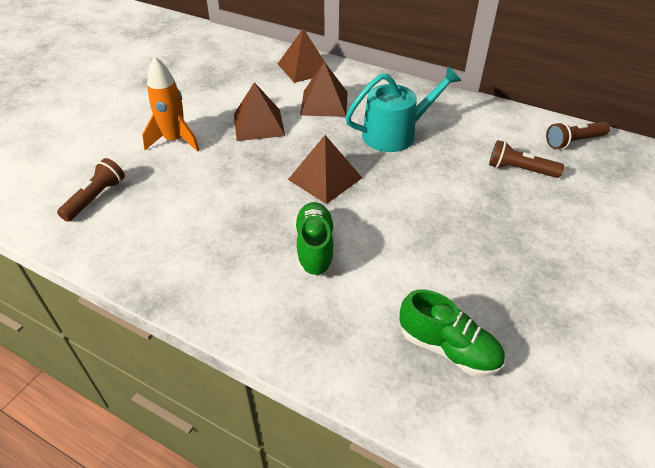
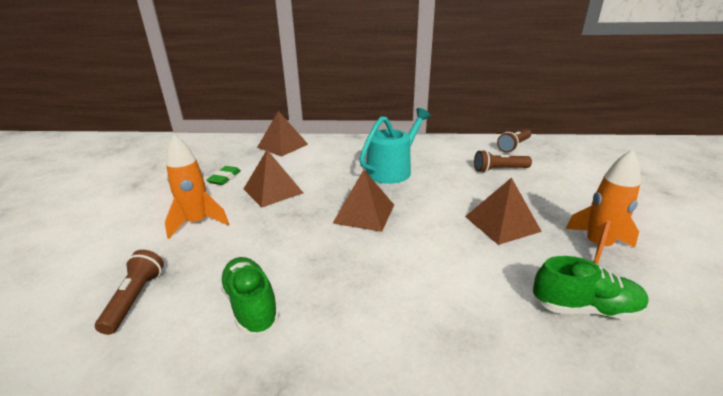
camera: 25 degrees left, 15 degrees down
green shoe [294,202,334,277] -> green shoe moved to [219,257,280,334]
brown pyramid [300,62,348,117] -> brown pyramid moved to [465,177,542,245]
none -> green eraser [206,166,241,185]
none -> orange rocket [566,149,641,265]

